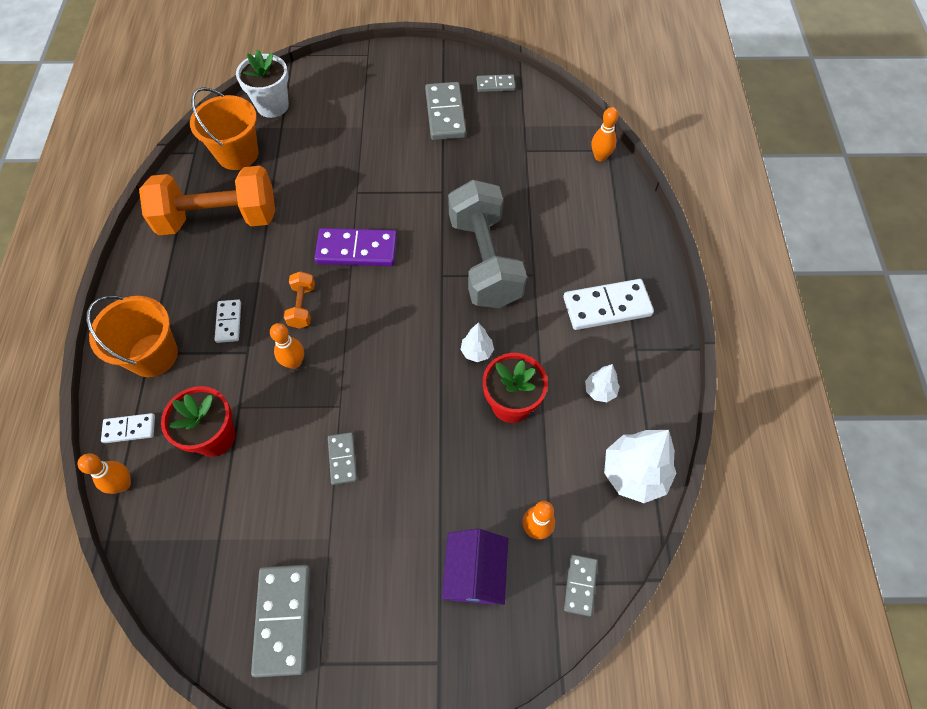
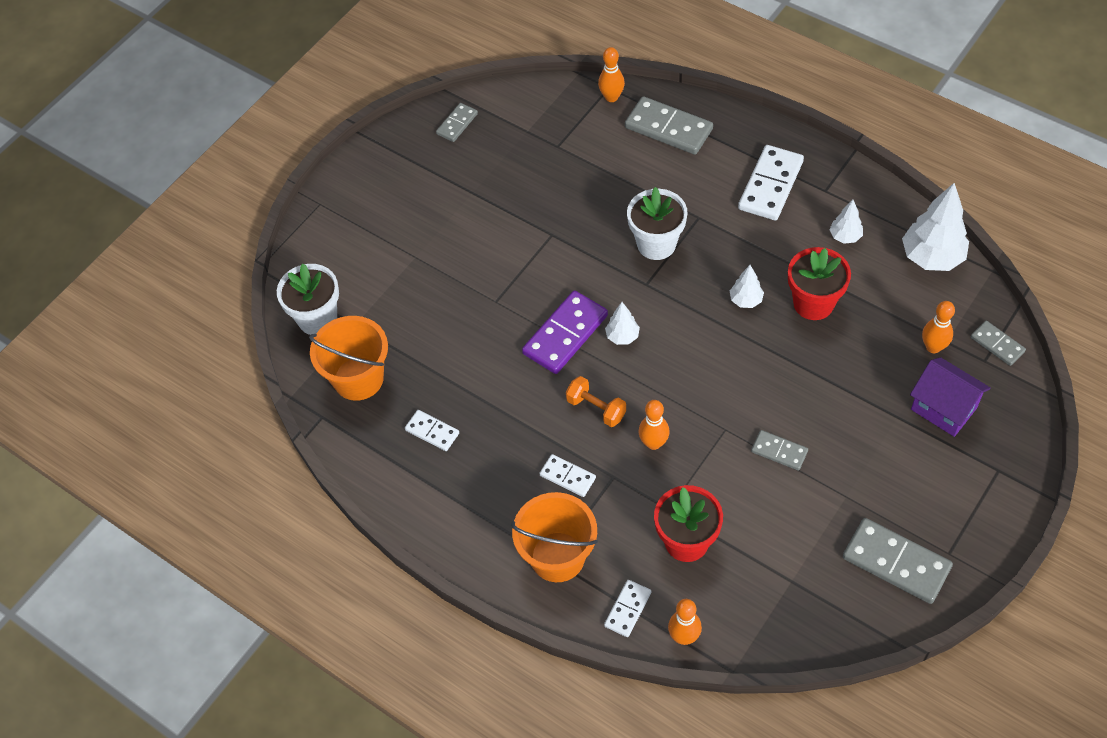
camera: 50 degrees left, 5 degrees down
orange dumbbell [139,166,275,235] -> white domino [405,410,459,451]
grey domino [425,82,466,140] -> grey domino moved to [625,96,713,155]
grey dumbbell [448,180,527,308] -> white flower pot [627,187,688,260]
none -> white tree [605,302,640,345]

